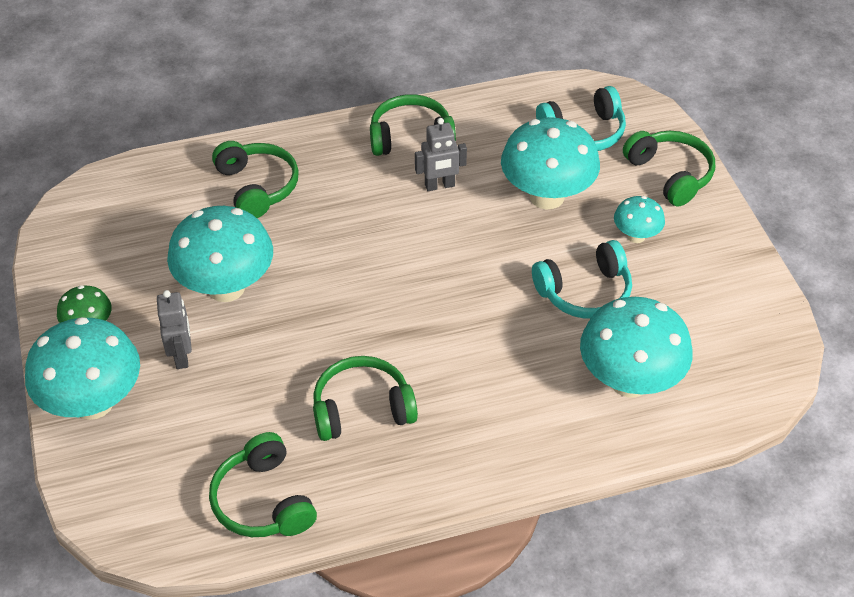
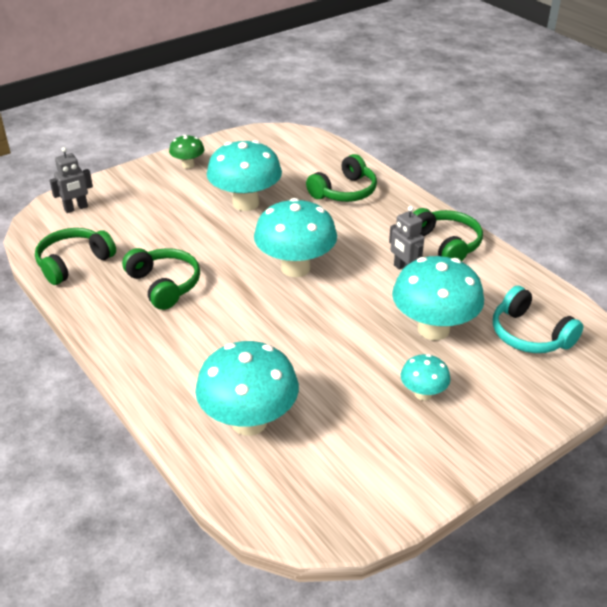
camera: 70 degrees right, 10 degrees down
turquoise mushroom [25,317,140,420] -> turquoise mushroom moved to [254,198,337,277]
grey robot [157,290,192,369] -> grey robot moved to [49,147,93,213]
turquoise headphones [532,240,632,319] -> none
green headphones [623,131,715,207] -> none

